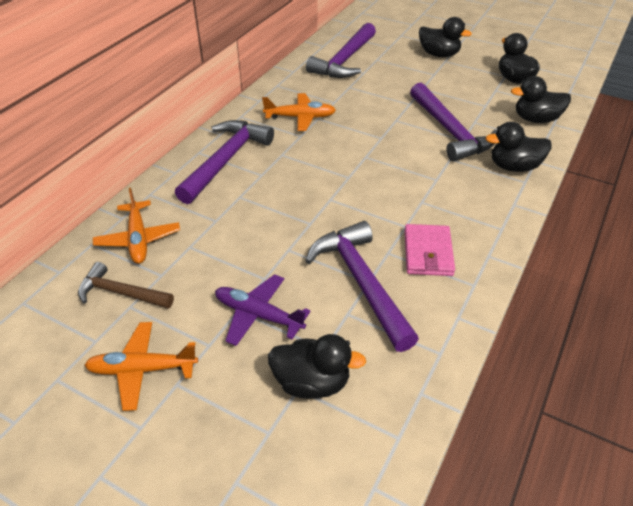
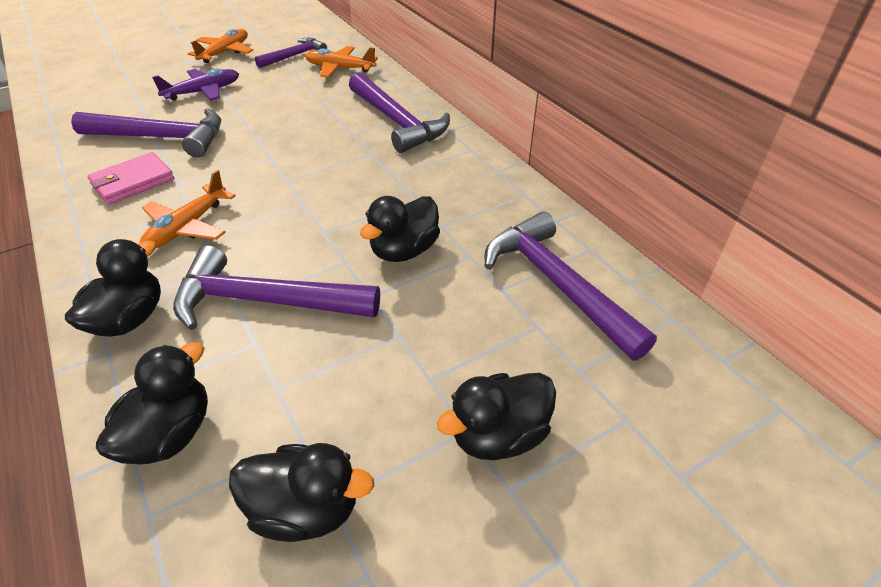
camera: 120 degrees right, 0 degrees up
brown hammer [78,262,174,309] -> purple hammer [255,38,327,68]
orange plane [262,93,336,131] -> orange plane moved to [140,170,236,249]
black duck [268,334,366,399] -> black duck moved to [360,196,440,262]
pink wallet [404,224,455,276] -> pink wallet turned 75 degrees counterclockwise [88,152,174,205]

